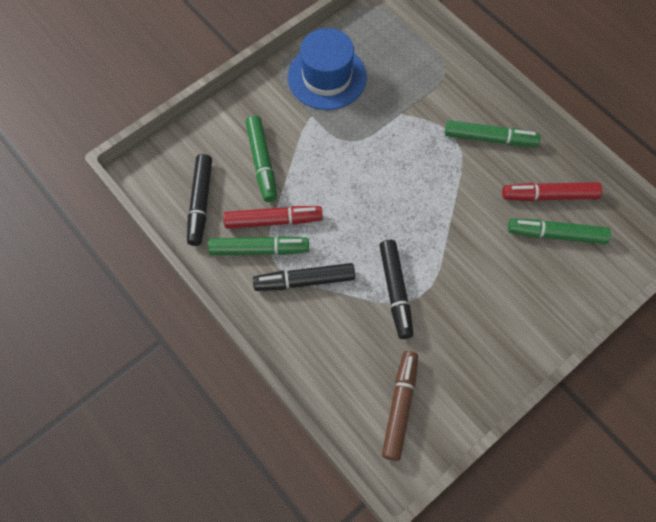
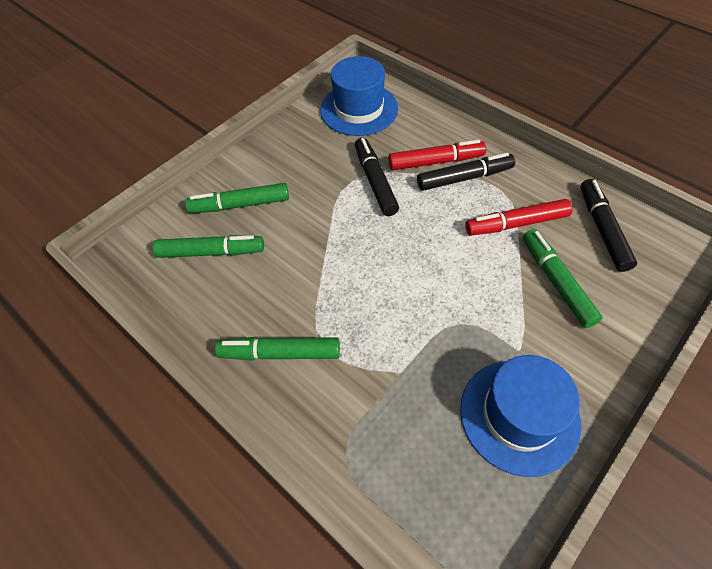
camera: 175 degrees right, 10 degrees down
green marker [208,236,309,255] -> green marker moved to [185,183,289,213]
brown marker [382,351,418,461] -> blue hat [320,56,398,136]
red marker [502,182,602,201] -> red marker moved to [389,140,486,170]

